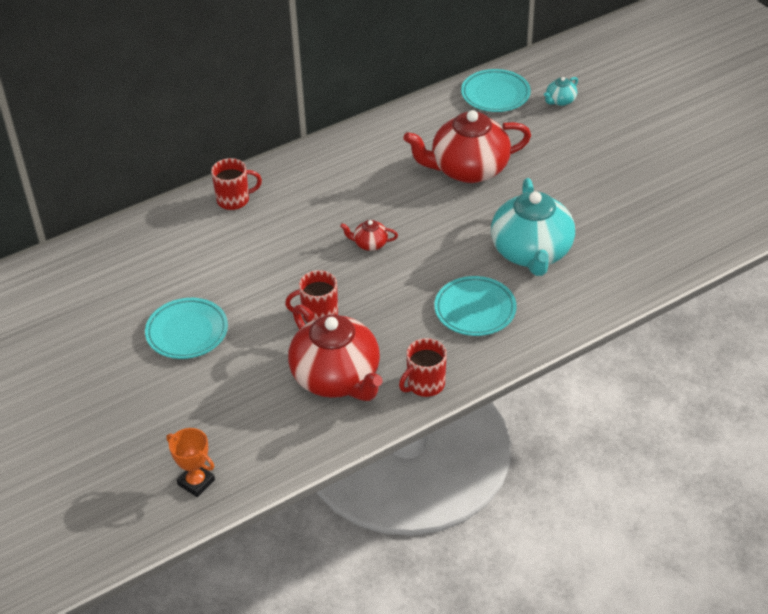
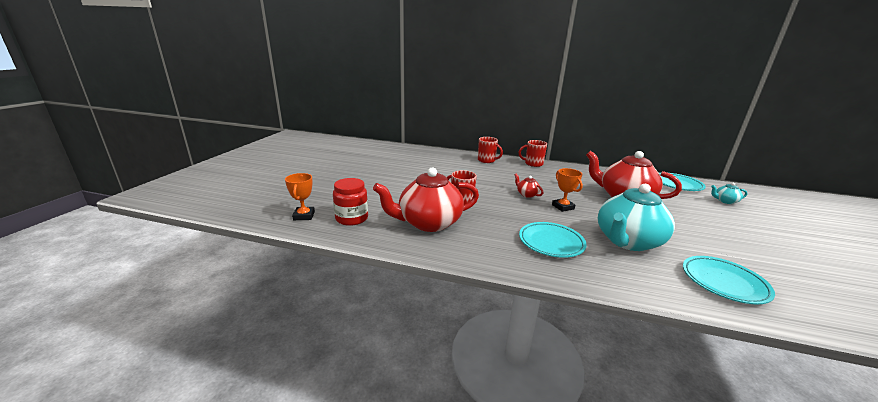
camera: 45 degrees right, 20 degrees down
turquoise plate [145,298,228,359] -> turquoise plate moved to [683,256,775,305]
red teapot [288,305,383,401] -> red teapot turned 60 degrees clockwise [373,167,479,232]
red mug [399,338,447,397] -> red mug moved to [519,140,547,167]
none -> red jar [333,178,368,226]
none -> orange trophy [552,168,583,212]

